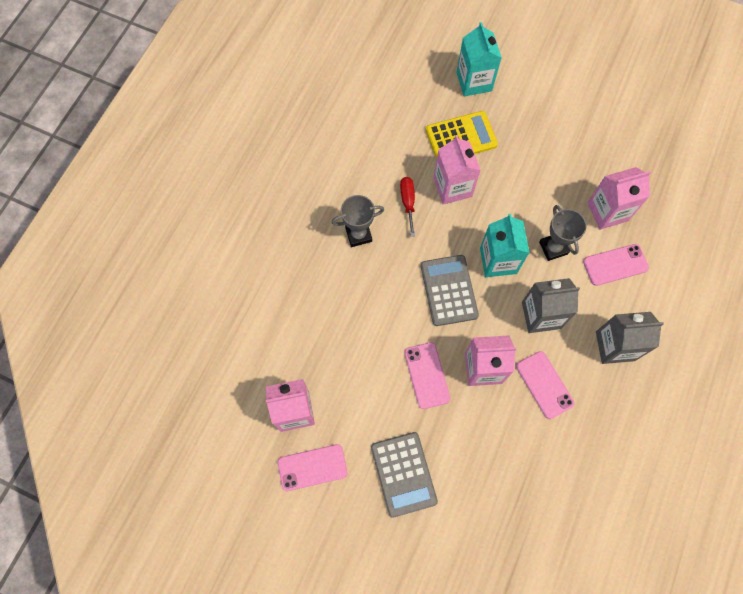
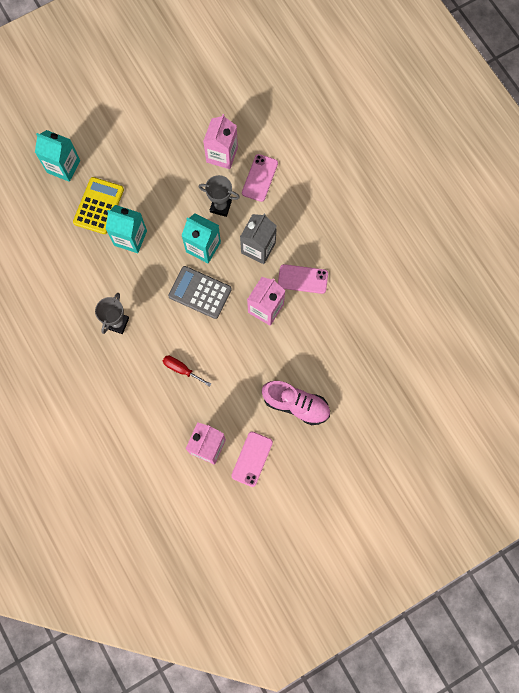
camera: 55 degrees left, 5 degrees up
grey calculator [371,432,438,518] -> pink shoe [262,381,330,425]
red screwdriver [400,177,415,237] -> red screwdriver moved to [163,355,211,387]
pink phone [404,342,451,409] -> none
pink carton [433,135,481,205] -> turquoise carton [106,205,147,253]
grey carton [596,312,664,364] -> none

